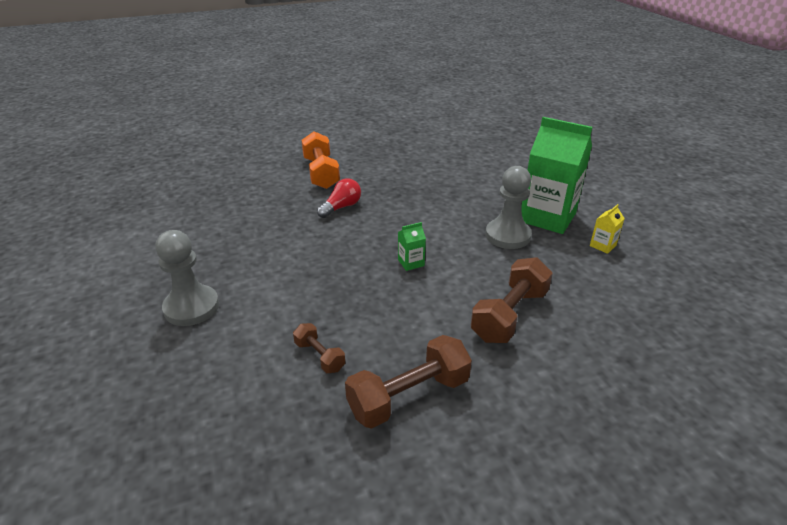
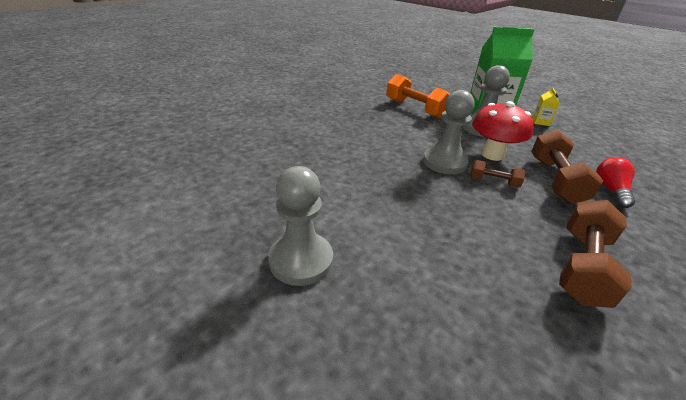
camera: 30 degrees left, 0 degrees up
brown dumbbell [293,323,345,373] -> brown dumbbell moved to [470,160,526,188]
orange dumbbell [302,131,340,189] -> orange dumbbell moved to [386,74,450,119]
red light bulb [317,178,361,218] -> red light bulb moved to [596,157,635,208]
green carton [398,222,426,271] -> grey pawn [423,90,475,175]
none -> red mushroom [472,101,534,161]

